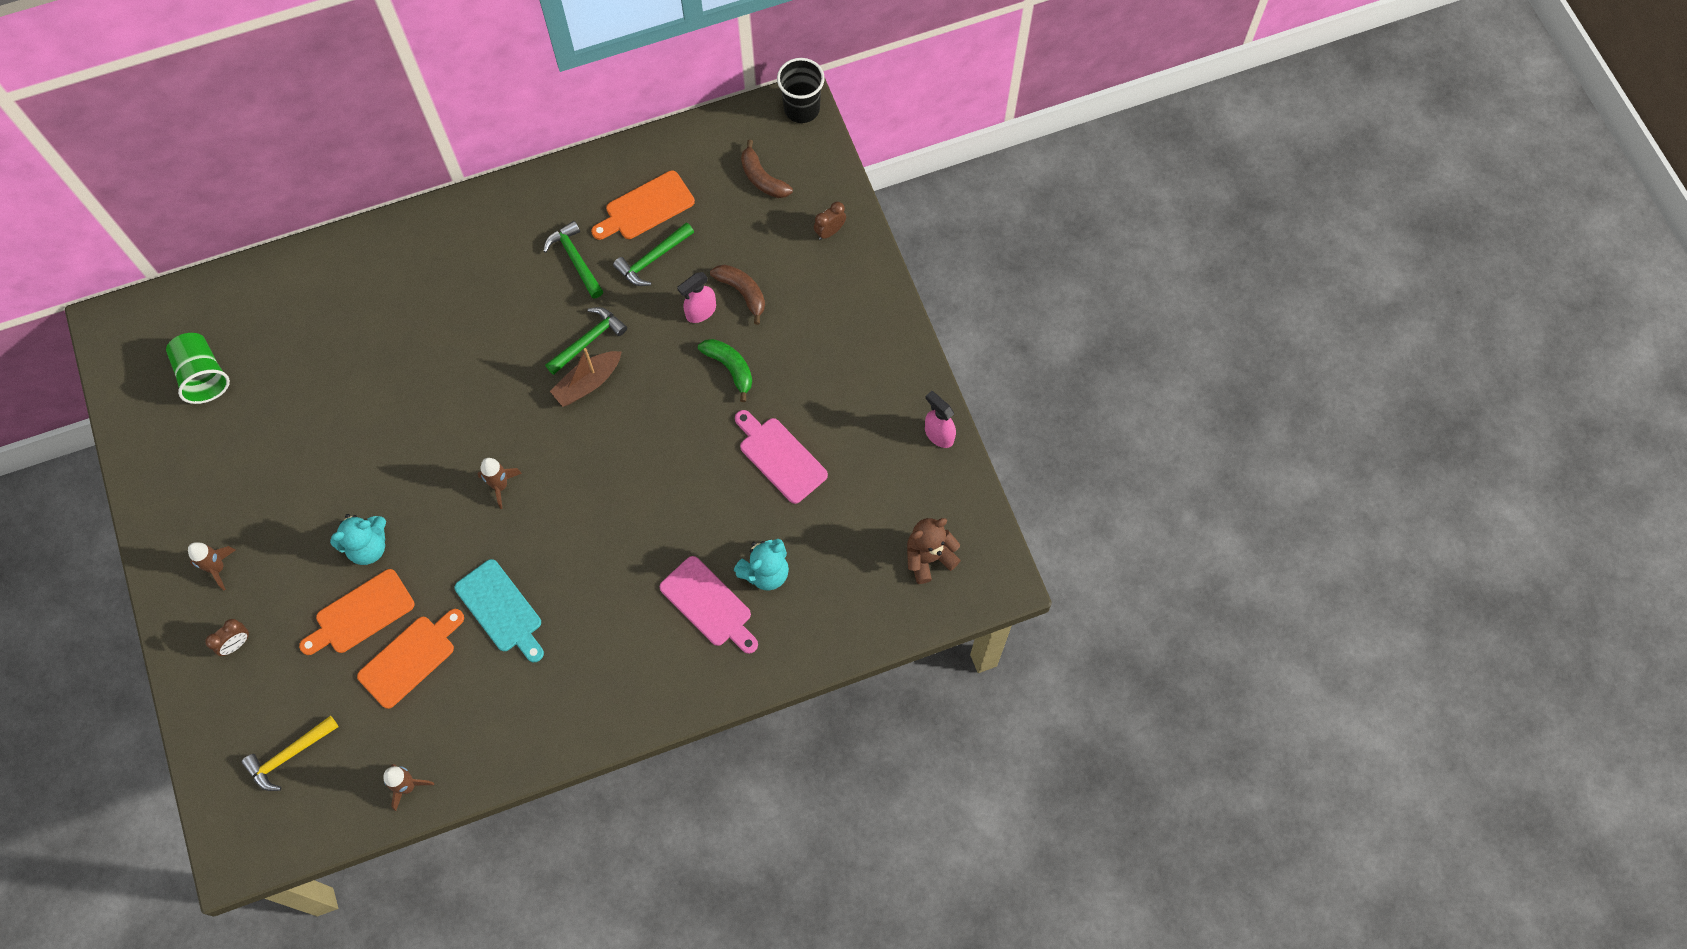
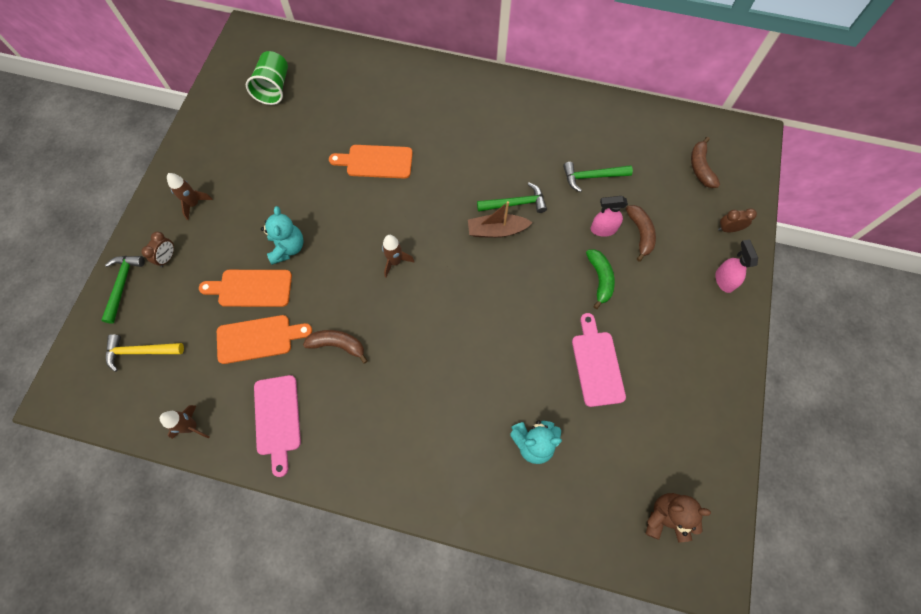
camera: 35 degrees right, 0 degrees up
brown clock [205,619,249,656] -> brown clock turned 60 degrees counterclockwise [141,232,174,267]
turquoise teddy bear [330,514,386,565] -> turquoise teddy bear turned 105 degrees counterclockwise [261,206,304,265]
turquoise cutting board [455,559,544,662] -> brown banana [303,330,368,364]
green hammer [543,221,603,299] -> green hammer moved to [101,256,145,324]
orange cutting board [591,171,695,240] -> orange cutting board moved to [329,145,413,179]
pink cutting board [660,556,758,654] -> pink cutting board moved to [254,375,301,477]
black cup [777,58,825,123] -> none
pink spray bottle [925,391,956,448] -> pink spray bottle moved to [715,240,758,293]

